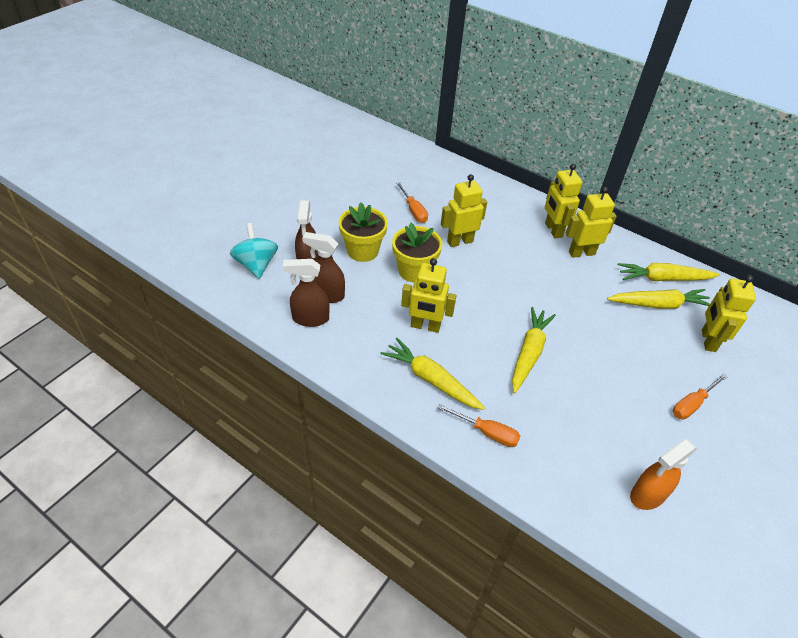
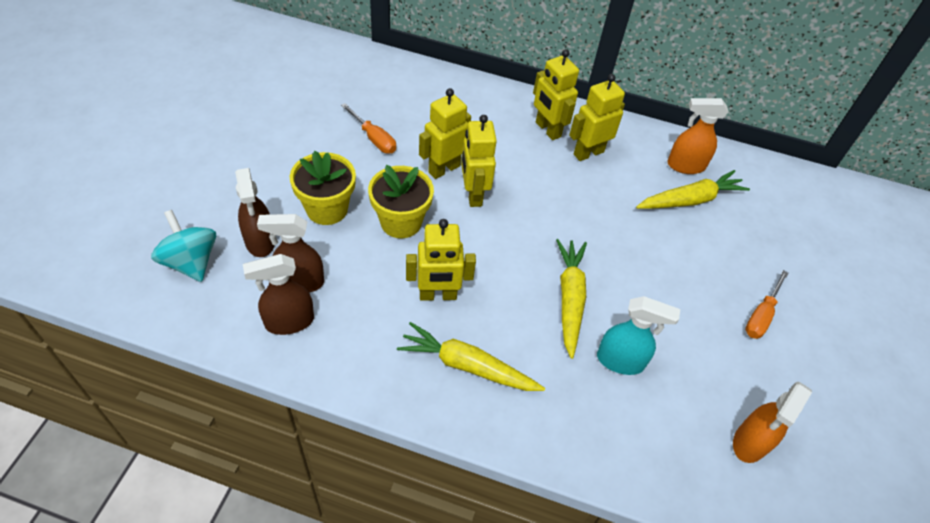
camera: 20 degrees left, 5 degrees up
orange screwdriver [437,404,520,447] -> none
yellow carrot [618,263,720,281] -> orange spray bottle [667,98,729,174]
yellow robot [702,275,756,352] -> yellow robot moved to [461,115,497,207]
none -> turquoise spray bottle [597,296,680,375]

